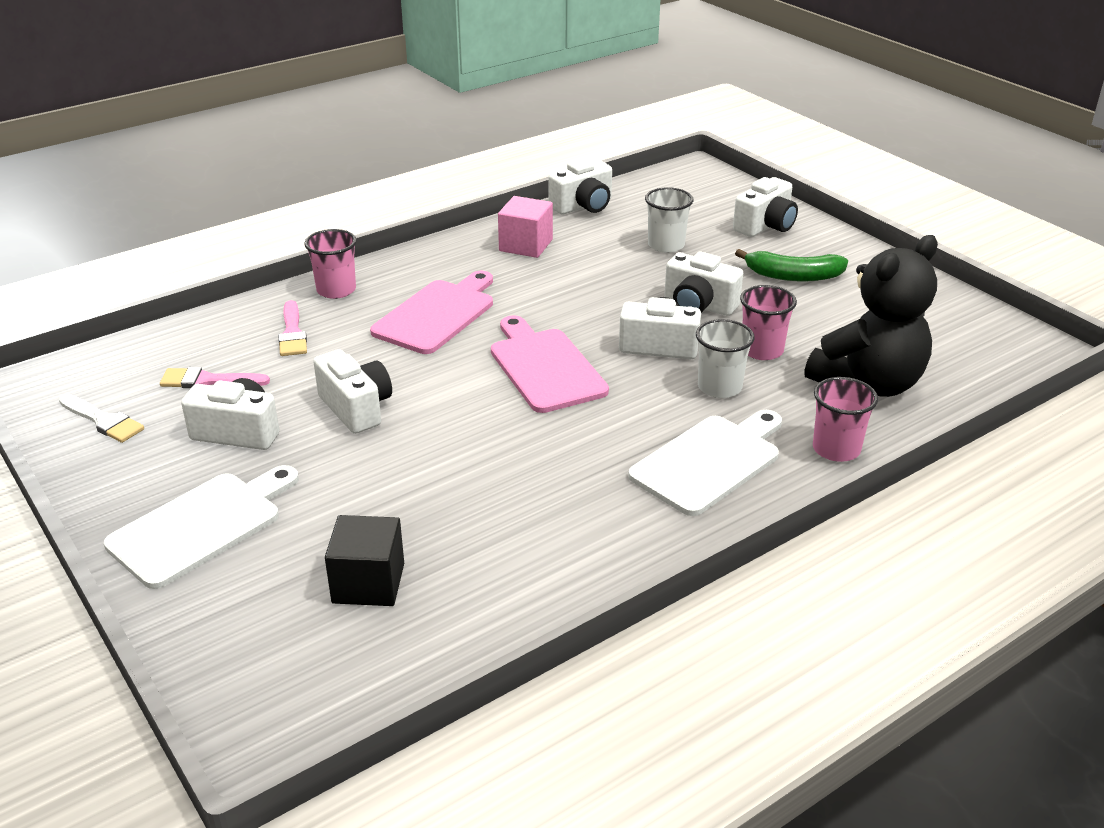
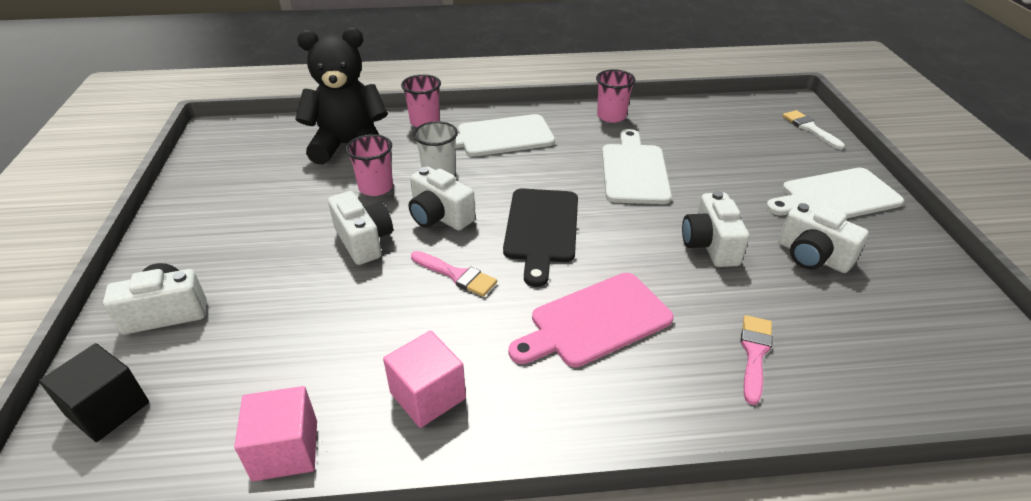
camera: 150 degrees left, 5 degrees up
white brush [59,394,144,443] -> white brush moved to [782,110,845,150]
pink brush [160,367,270,388] -> pink brush moved to [411,251,497,297]
pink cup [304,229,357,299] -> pink cup moved to [596,69,635,123]
black cube [325,515,404,606] -> black cube moved to [39,343,149,442]
pink cutting board [491,315,609,413] -> black cutting board [503,188,578,287]
white camera [548,158,612,214] -> pink cube [234,386,317,481]
white cup [645,187,693,253] -> none
green banana [735,249,848,281] -> none
none -> white cutting board [602,129,672,204]

